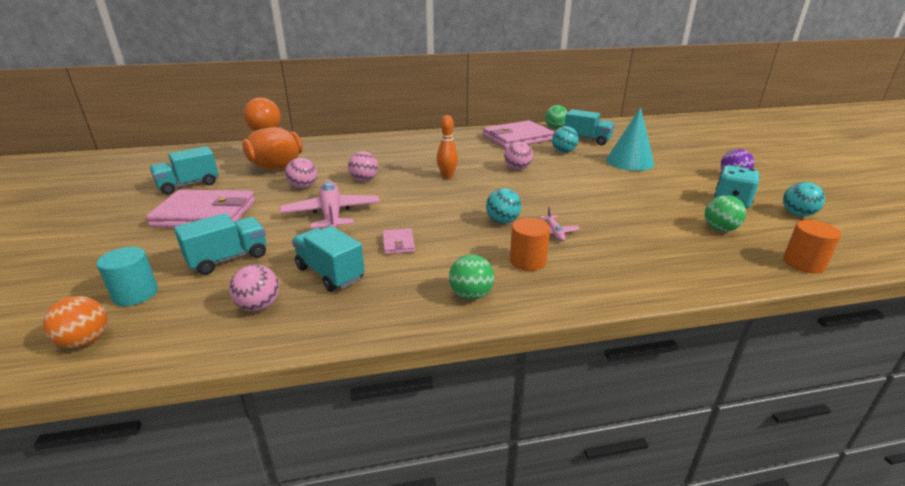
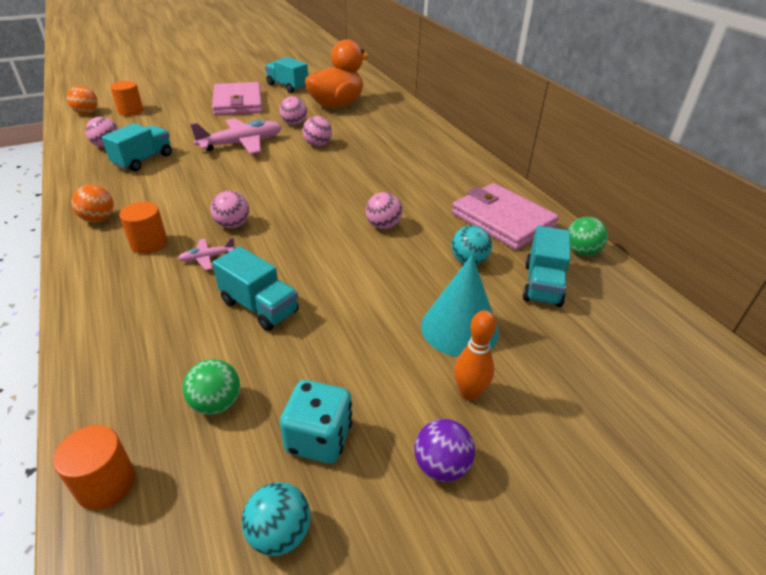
camera: 75 degrees right, 10 degrees up
turquoise cylinder [97,247,158,306] -> orange cylinder [110,81,143,116]
turquoise truck [174,213,266,275] -> turquoise truck moved to [212,246,299,331]
pink wallet [382,228,415,254] -> none
orange bowling pin [437,115,458,179] -> orange bowling pin moved to [454,310,496,401]
green ball [449,254,494,300] -> orange ball [71,185,114,222]
turquoise ball [486,188,521,224] -> pink ball [210,191,249,228]

